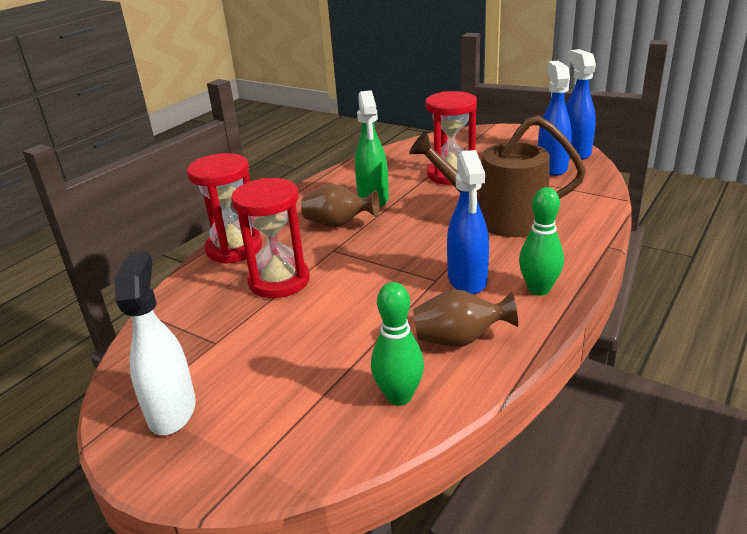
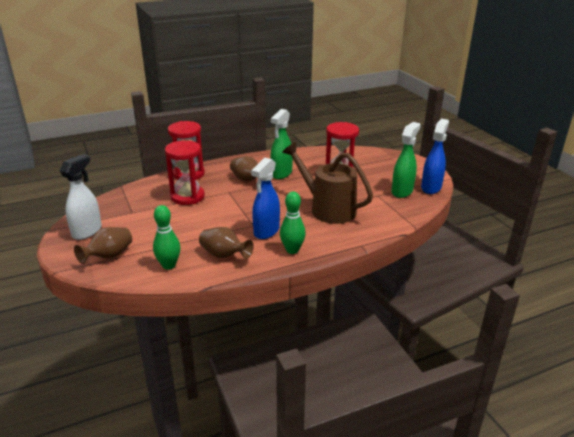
camera: 30 degrees right, 0 degrees up
blue spray bottle [538,61,572,176] -> green spray bottle [392,122,421,198]
none -> brown vase [74,227,132,264]

